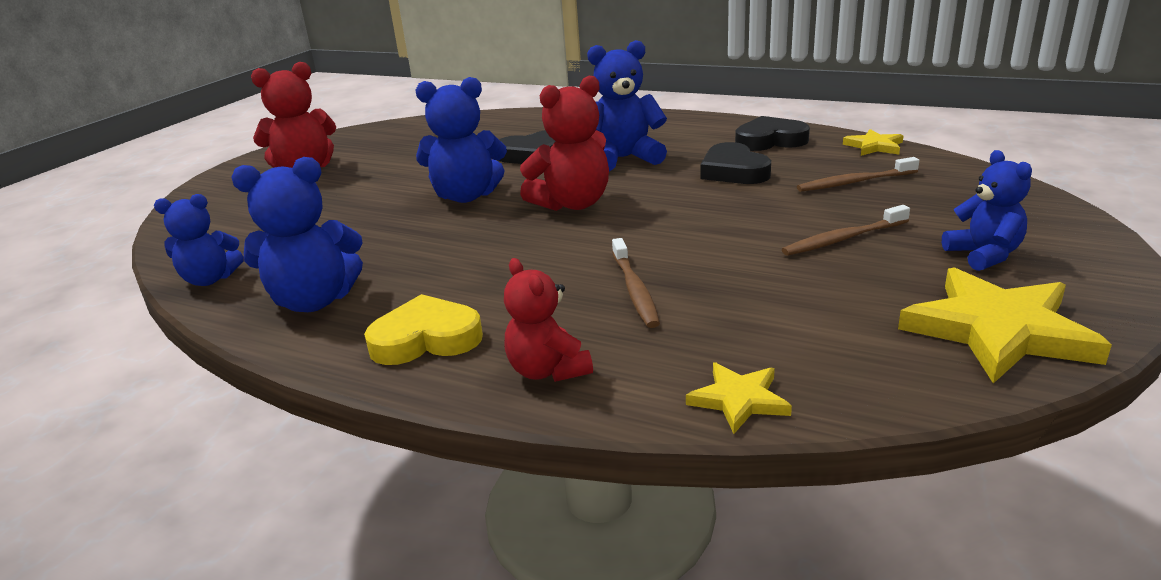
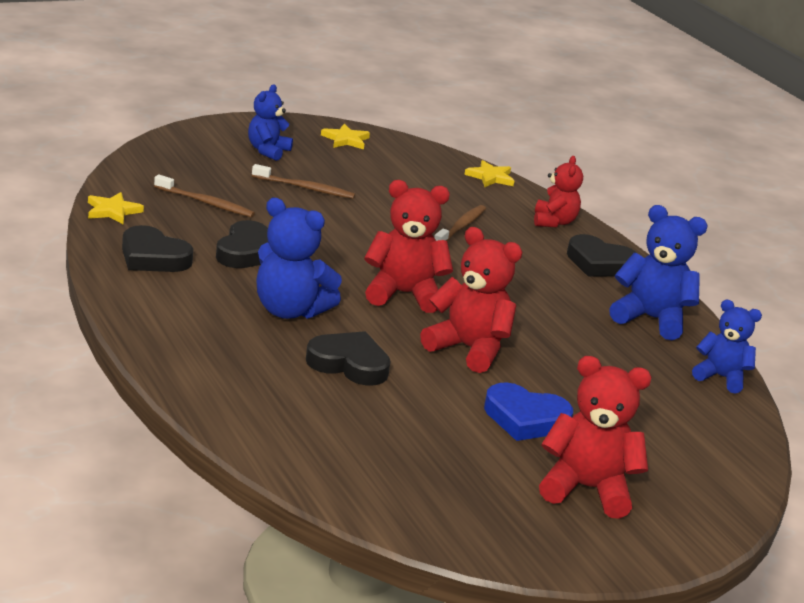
camera: 150 degrees left, 0 degrees up
yellow heart [364,294,483,365] -> black heart [567,234,636,277]
blue teddy bear [416,77,507,203] -> red teddy bear [420,227,522,373]
yellow star [898,267,1112,383] -> yellow star [321,124,370,150], size x0.52
none -> blue heart [484,382,573,441]

